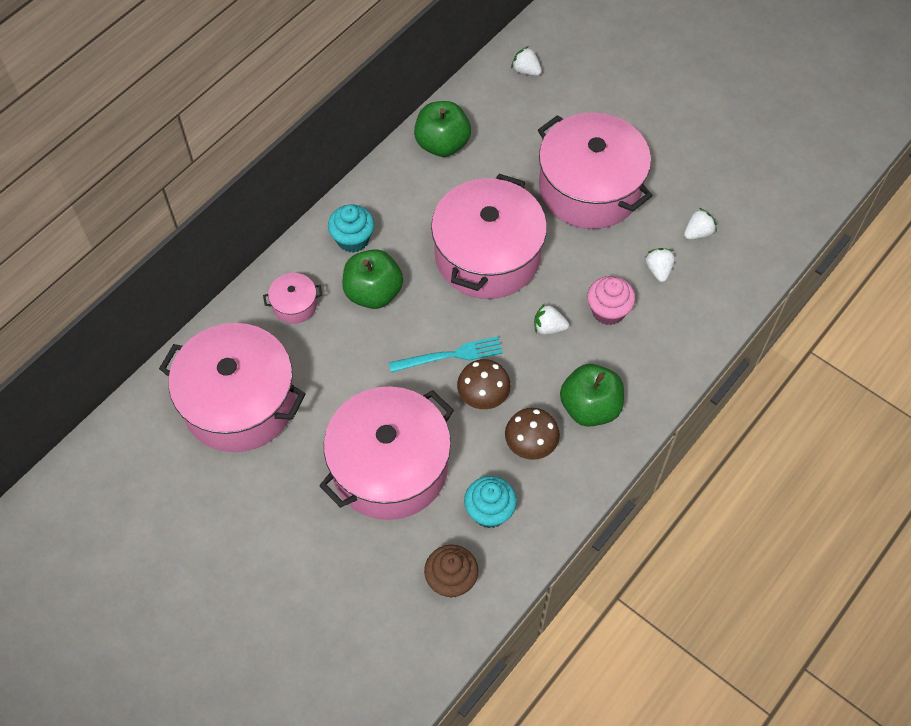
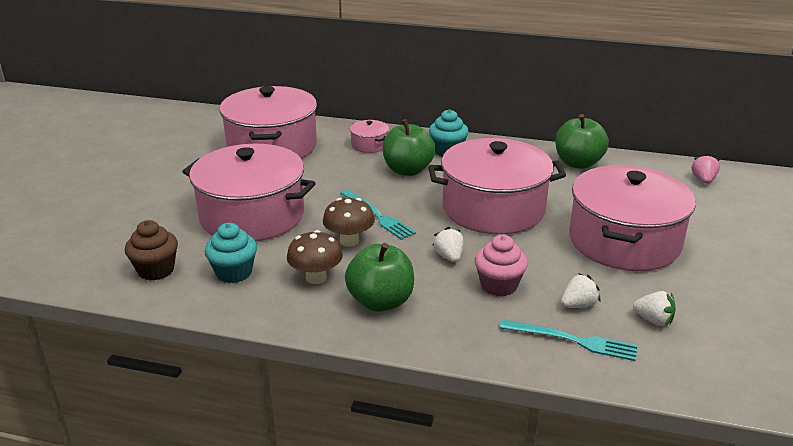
camera: 65 degrees right, 30 degrees down
white strawberry [511,46,542,76] -> pink strawberry [691,154,720,184]
none -> turquoise fork [500,320,637,361]

